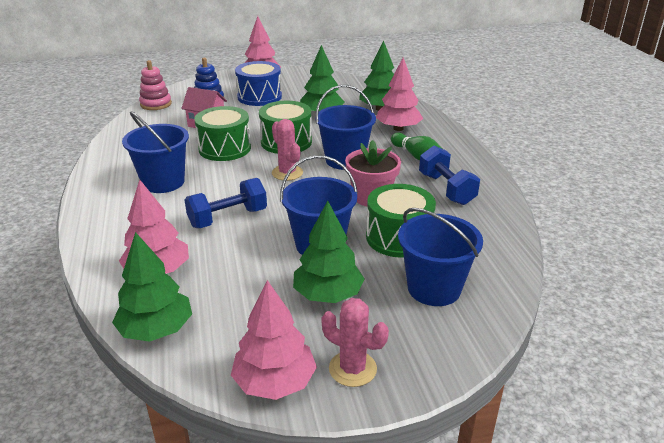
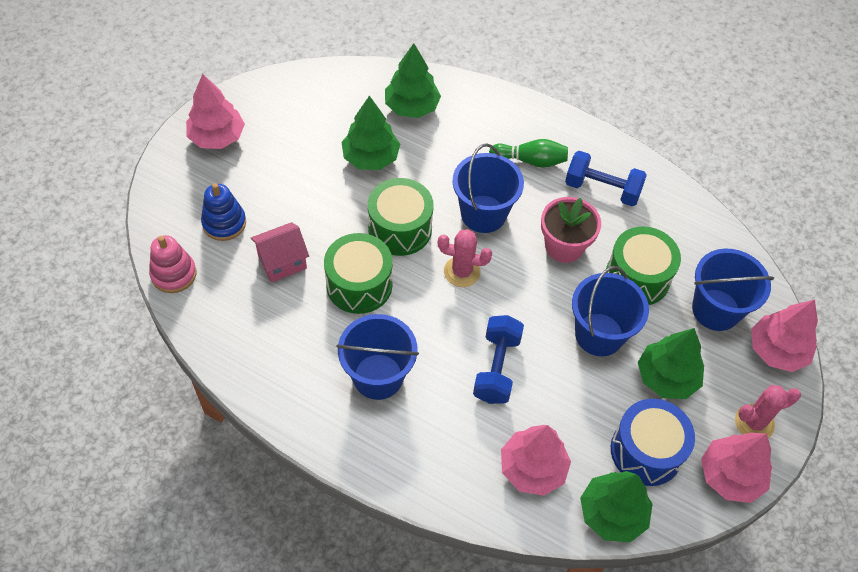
camera: 50 degrees left, 25 degrees up
blue drum [235,61,282,106] -> blue drum moved to [611,399,695,486]
pink tree [376,57,423,131] -> pink tree moved to [751,300,818,372]

